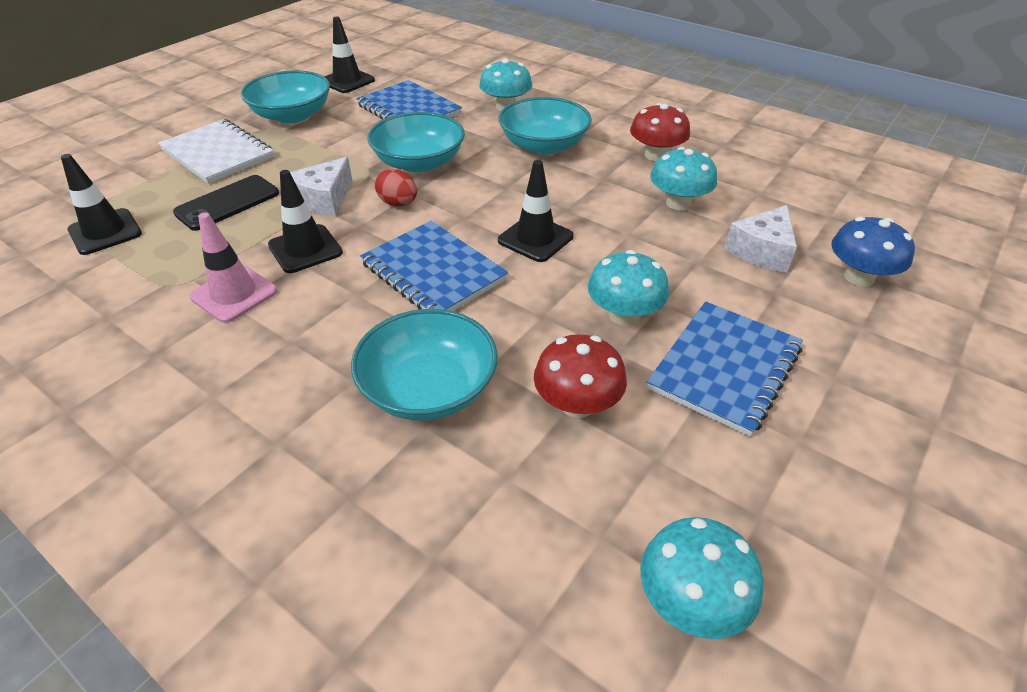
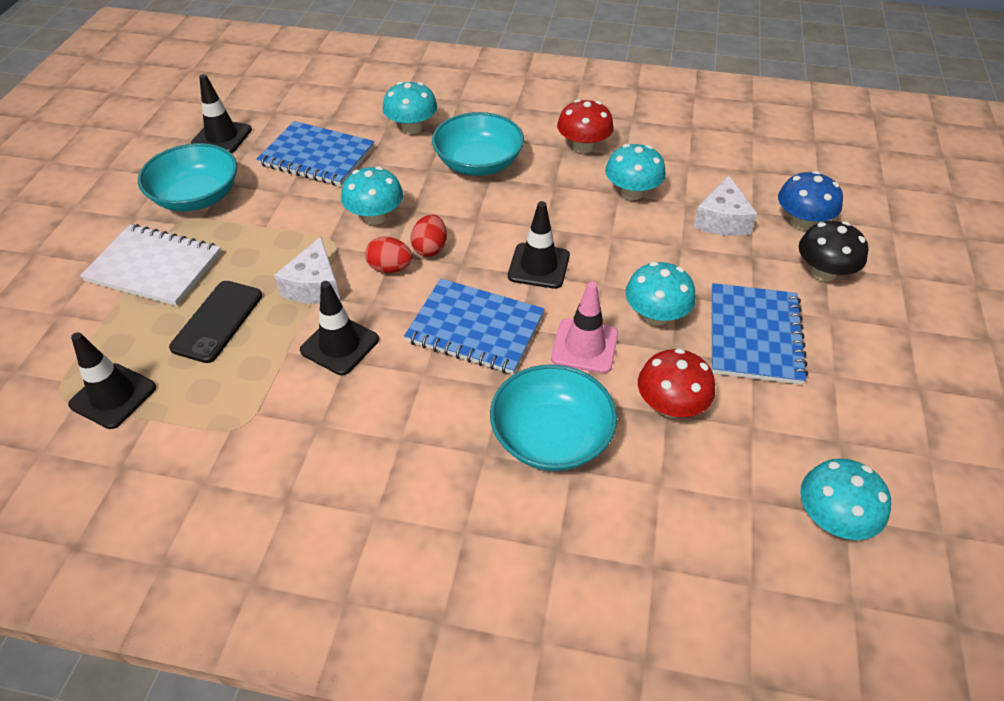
camera: 25 degrees left, 5 degrees up
pink traffic cone [190,212,277,323] -> pink traffic cone moved to [551,282,618,373]
turquoise bowl [367,112,465,173] -> turquoise mushroom [341,166,403,225]
none -> red egg [411,215,447,257]
none -> black mushroom [799,221,868,282]

